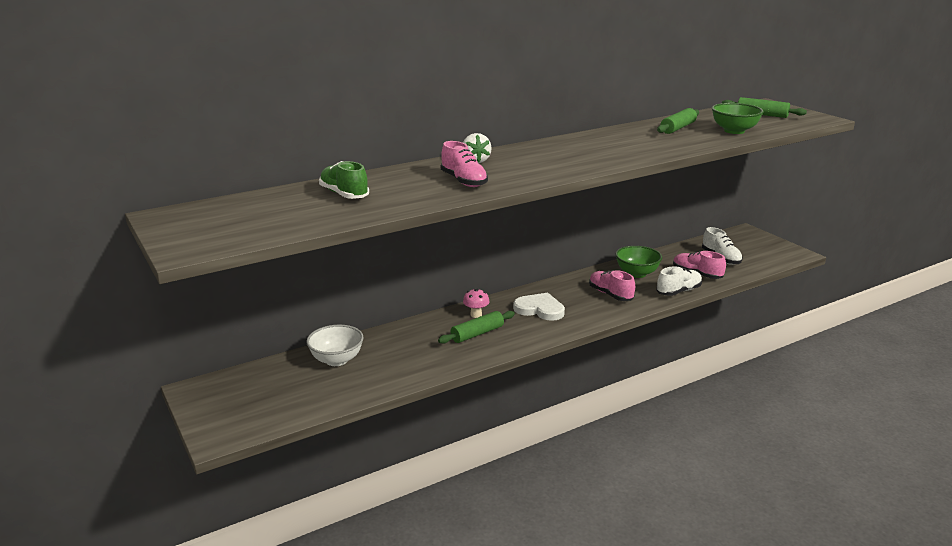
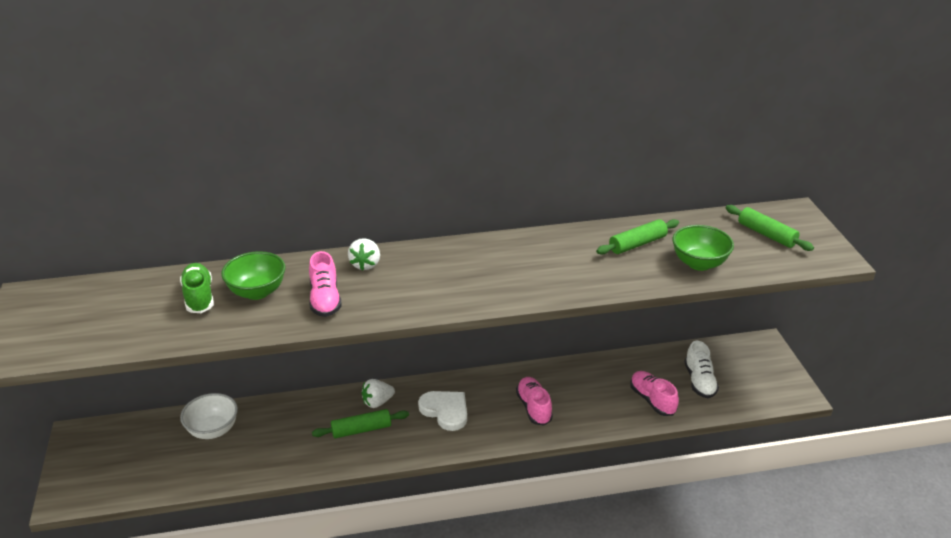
camera: 20 degrees right, 10 degrees up
pink mushroom [463,288,490,318] -> white strawberry [362,379,395,408]
green bowl [616,246,662,278] -> green bowl moved to [221,251,286,300]
white shoe [656,266,702,296] -> none

